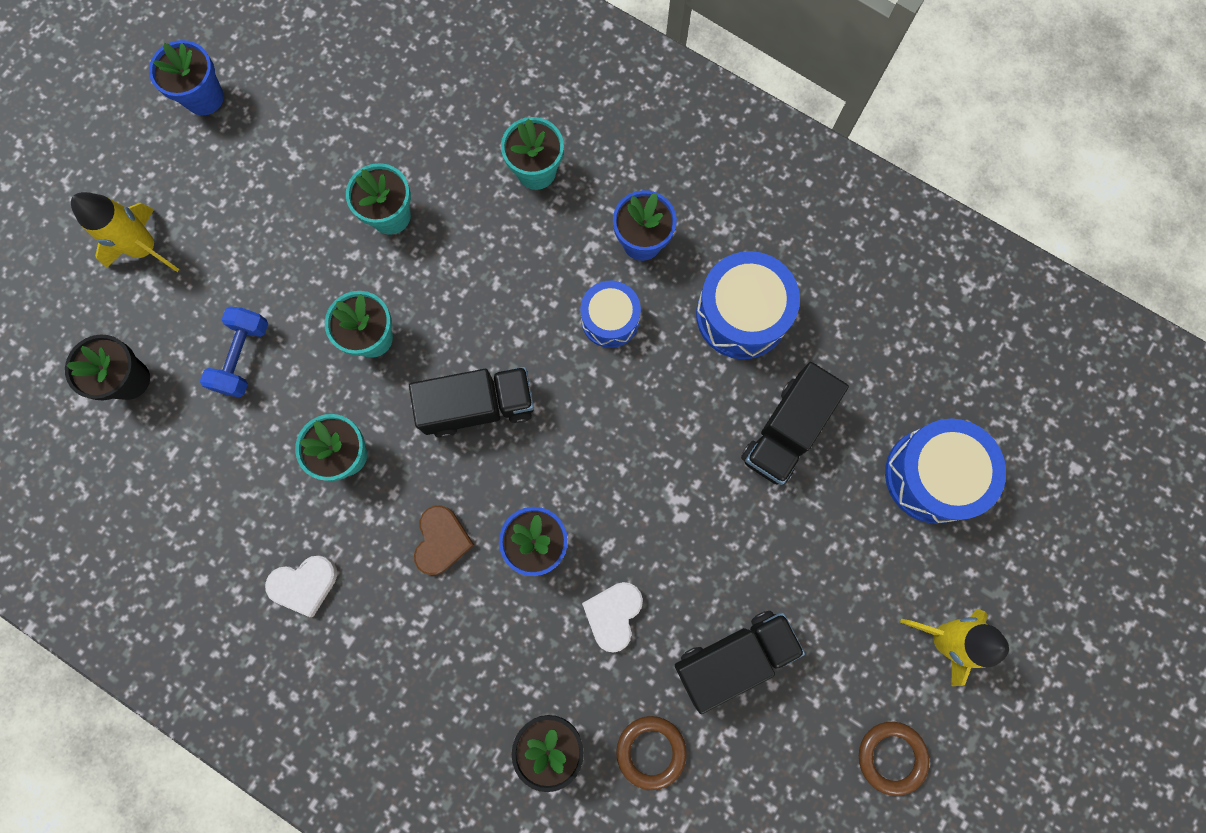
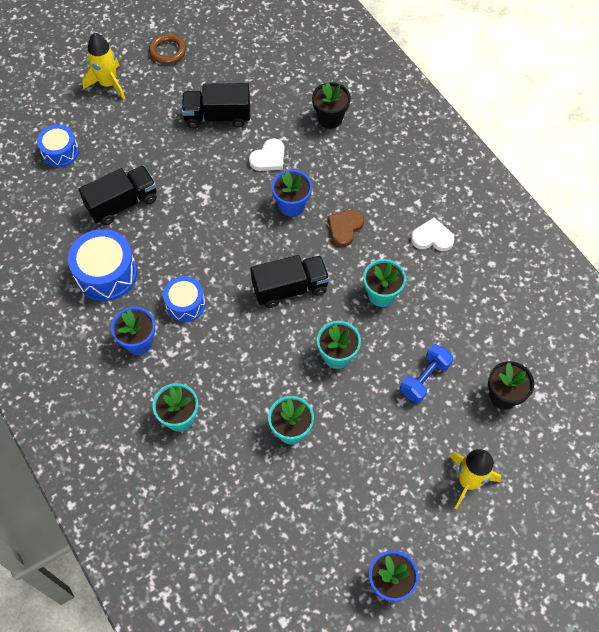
camera: 155 degrees left, 15 degrees down
black truck [409,367,534,438] -> black truck turned 150 degrees clockwise [251,255,330,308]
brown ring [616,716,687,790] -> none
blue drum [885,419,1006,524] -> blue drum [37,124,79,167], size x0.63

